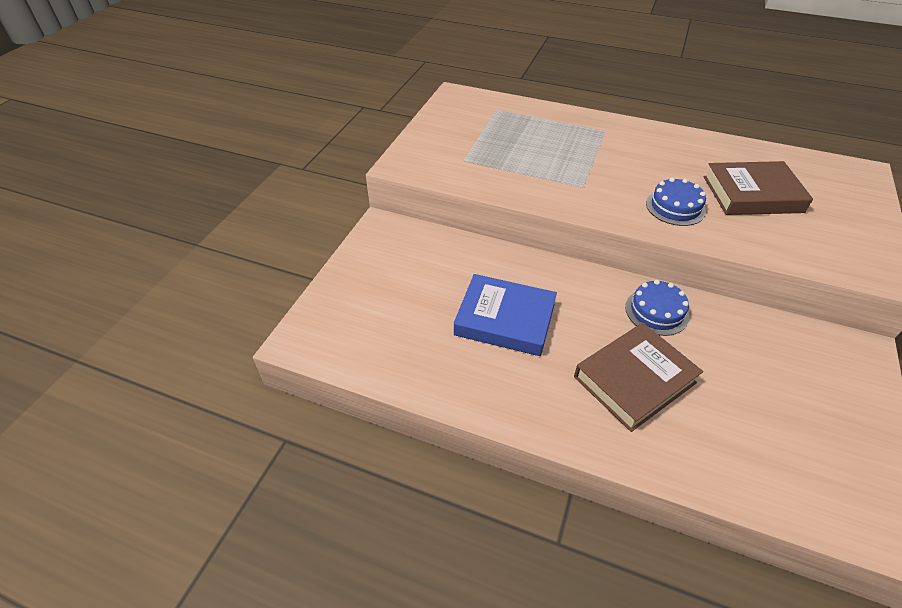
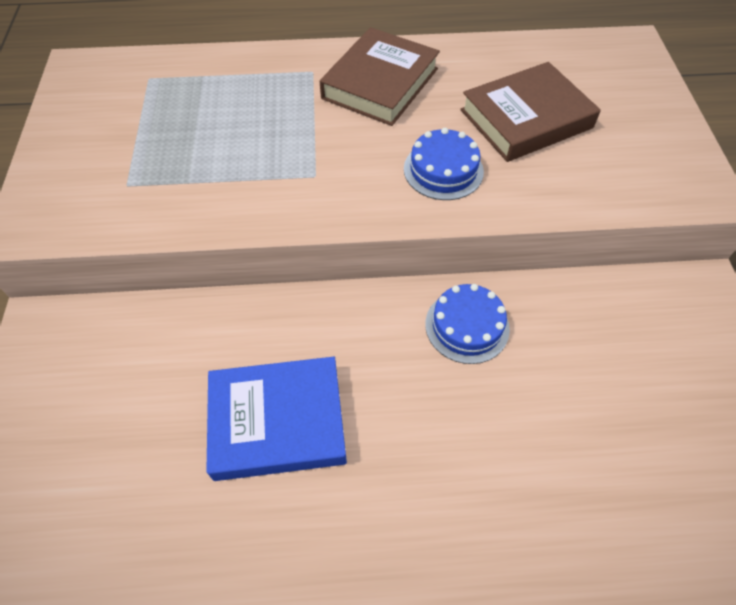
camera: 25 degrees left, 10 degrees up
brown book [574,323,703,432] -> brown book moved to [320,27,440,126]

